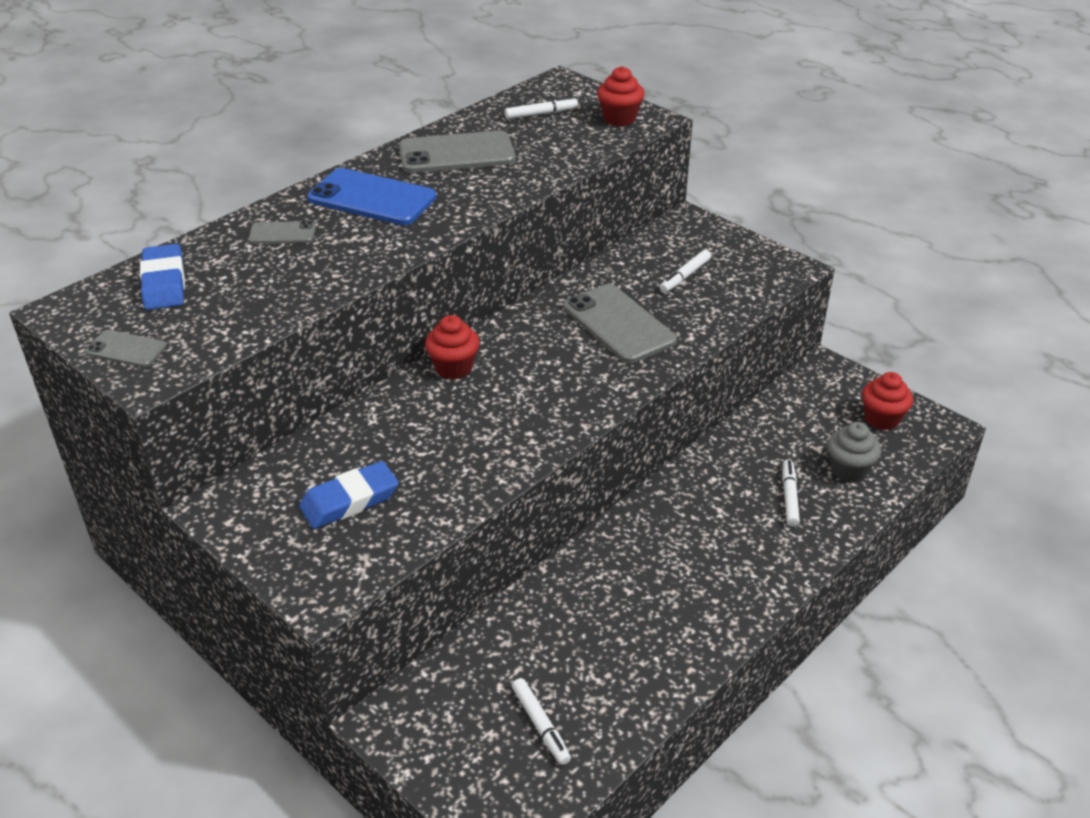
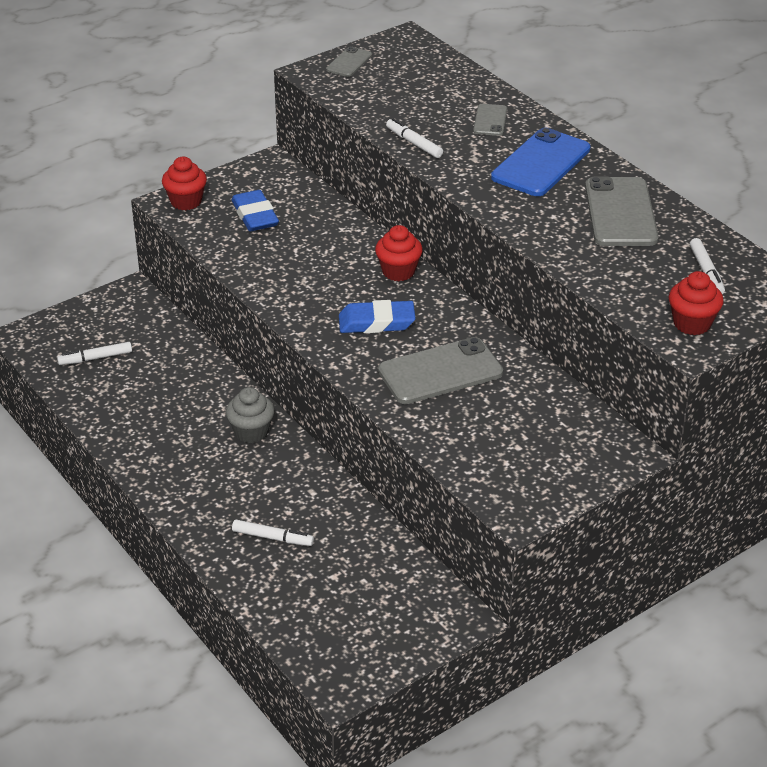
camera: 100 degrees right, 0 degrees up
blue eraser [140,244,185,310] -> blue eraser moved to [339,300,416,333]
white marker [660,250,711,293] -> white marker moved to [386,118,443,158]
grey cupcake [827,422,881,482] -> grey cupcake moved to [226,387,274,443]
red cupcake [862,372,913,430] -> red cupcake moved to [162,157,207,210]

